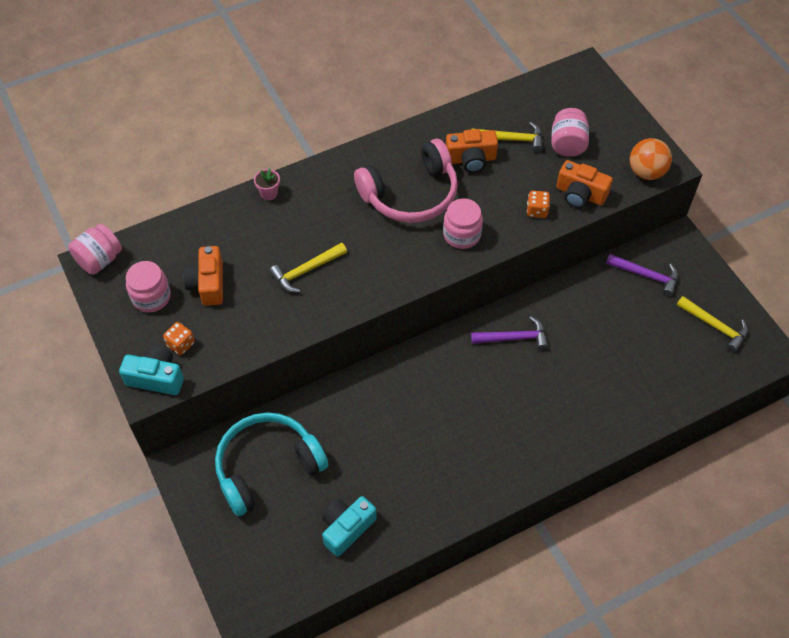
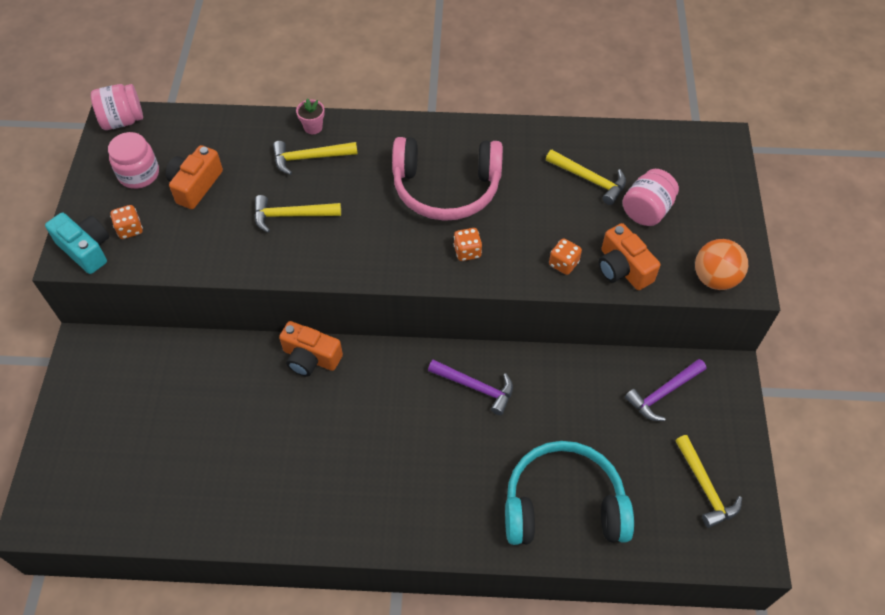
camera: 30 degrees right, 0 degrees up
turquoise headphones [215,412,328,516] -> turquoise headphones moved to [505,441,634,545]
turquoise camera [322,496,377,557] -> none
pink jar [443,198,483,249] -> orange dice [454,228,482,261]
orange camera [446,129,498,173] -> orange camera moved to [279,321,343,376]
purple hammer [606,254,678,296] -> purple hammer turned 90 degrees clockwise [625,359,706,421]
none -> yellow hammer [273,141,358,175]

